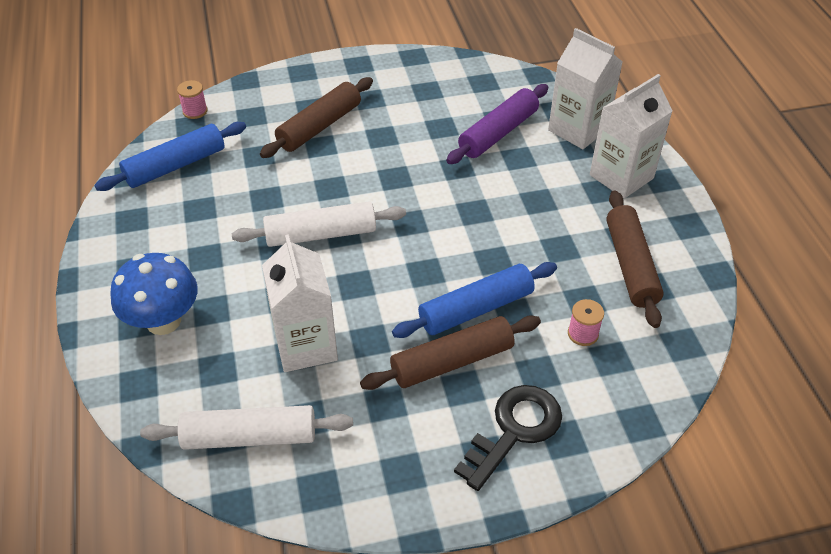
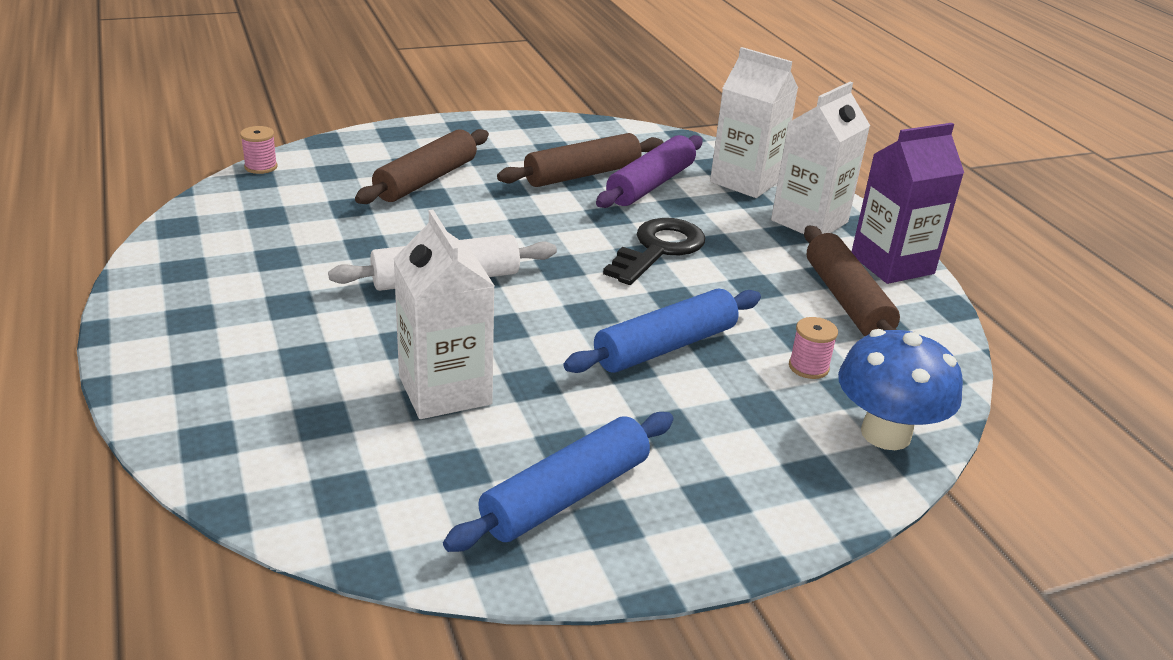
camera: 10 degrees left, 15 degrees down
blue rolling pin [94,122,246,191] -> blue rolling pin moved to [443,412,674,552]
blue mushroom [110,253,198,335] -> blue mushroom moved to [838,329,963,450]
white rolling pin [140,405,353,450] -> none
brown rolling pin [360,315,541,390] -> brown rolling pin moved to [497,133,664,187]
black key [454,385,562,491] -> black key moved to [603,218,705,285]
none -> purple carton [852,123,964,284]

